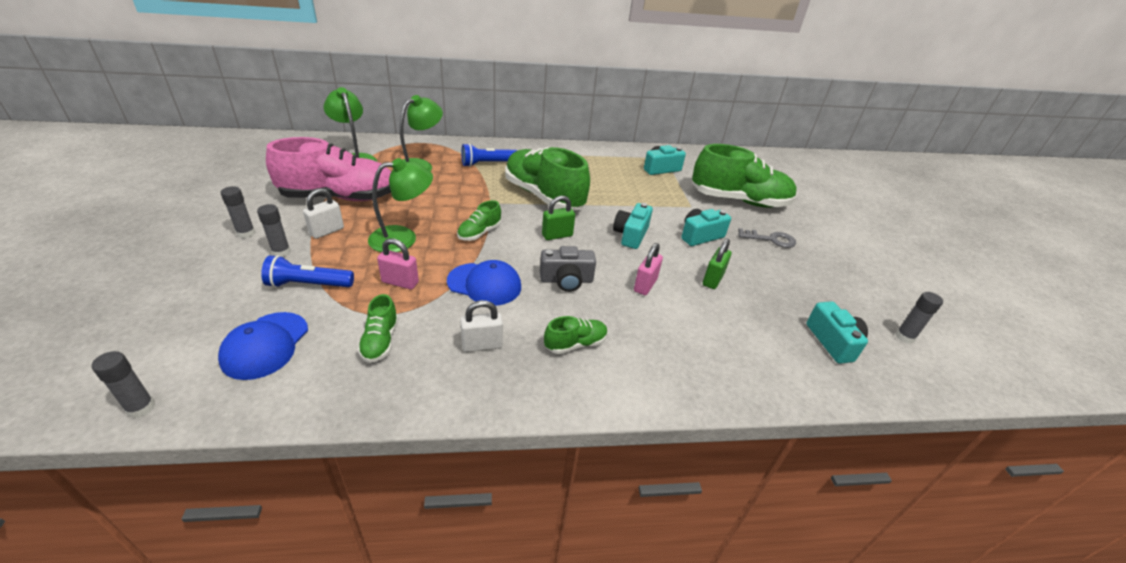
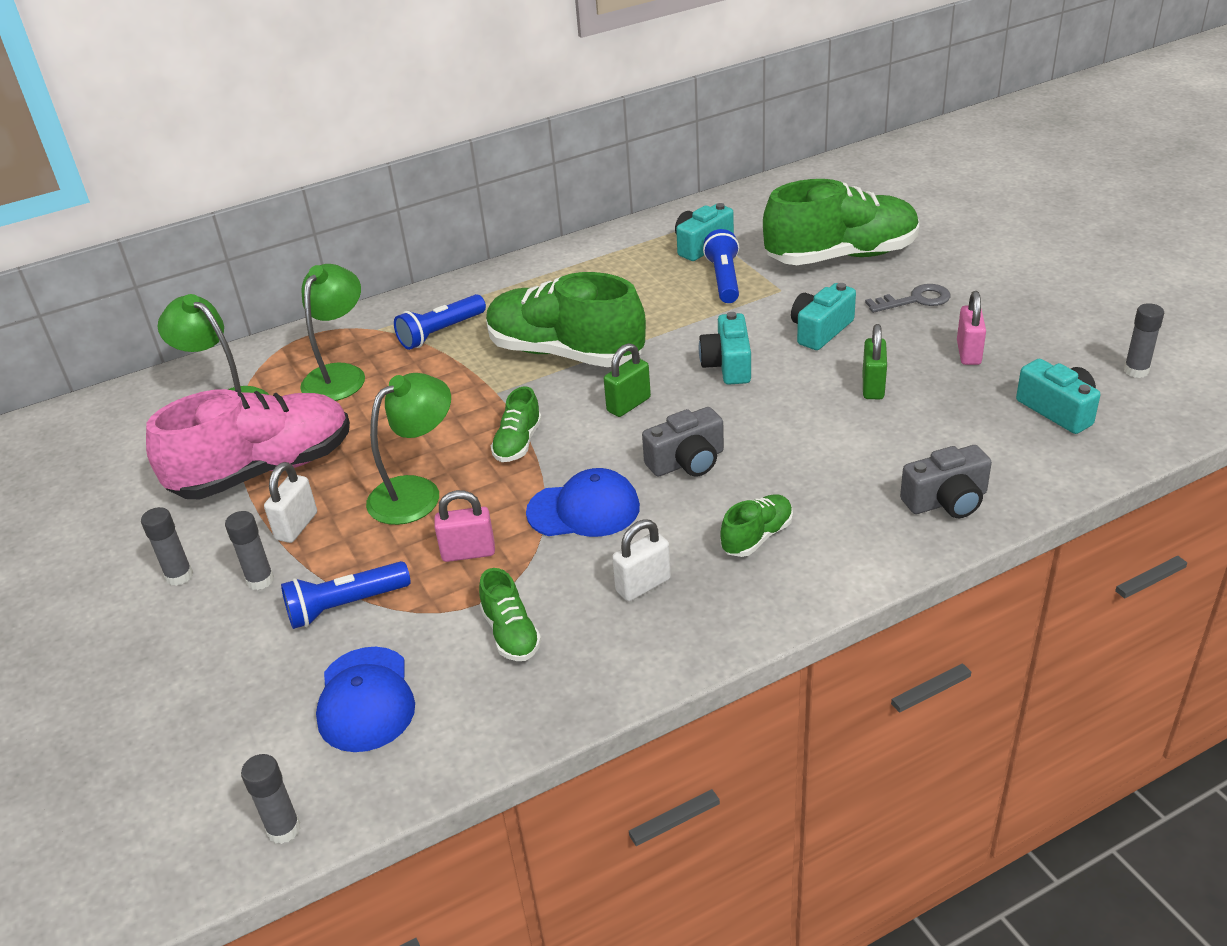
camera: 15 degrees left, 0 degrees up
pink padlock [634,243,663,295] -> pink padlock moved to [957,291,986,365]
none -> blue flashlight [703,229,739,303]
none -> grey camera [900,445,992,518]

